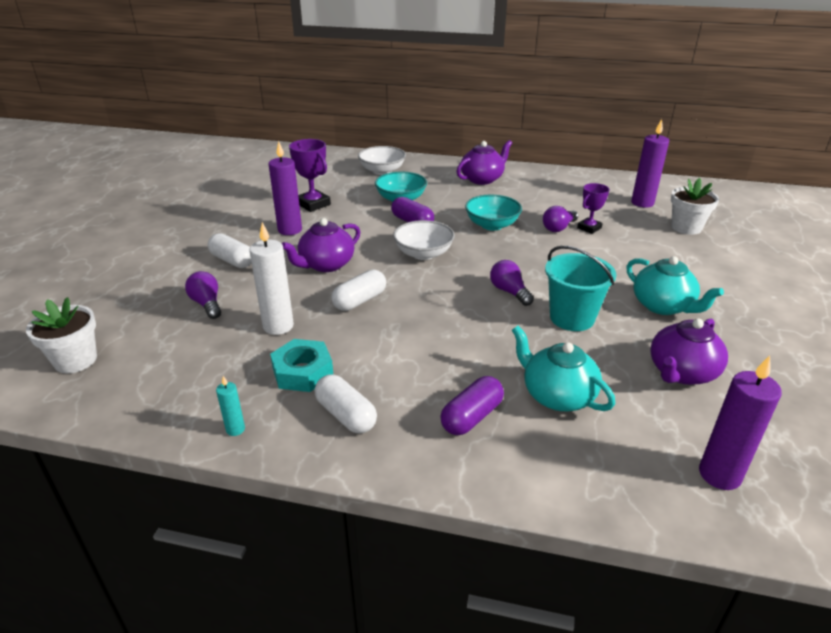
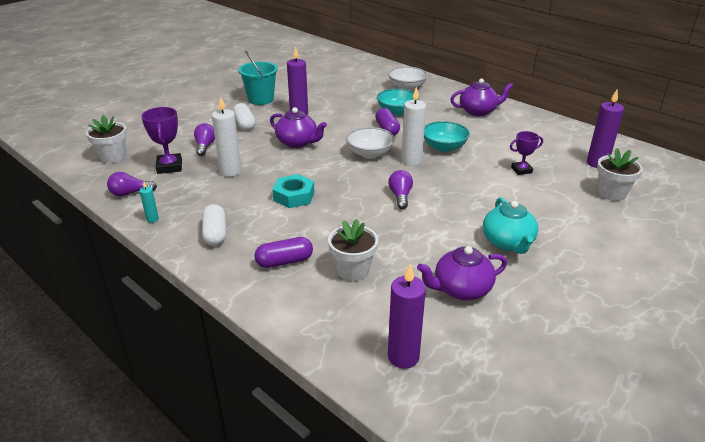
camera: 30 degrees right, 0 degrees up
turquoise nut [270,339,333,392] -> turquoise nut moved to [272,174,314,208]
purple teapot [282,218,360,272] -> purple teapot turned 135 degrees counterclockwise [270,107,327,148]
purple trophy [289,139,331,212] -> purple trophy moved to [141,107,182,174]
white capsule [331,270,386,311] -> none
turquoise teapot [512,326,615,411] -> white flower pot [328,219,378,281]
purple light bulb [543,206,579,232] -> purple light bulb moved to [107,172,157,196]
turquoise bucket [545,246,617,331] -> turquoise bucket moved to [238,51,278,105]
none -> white candle [401,87,426,166]

